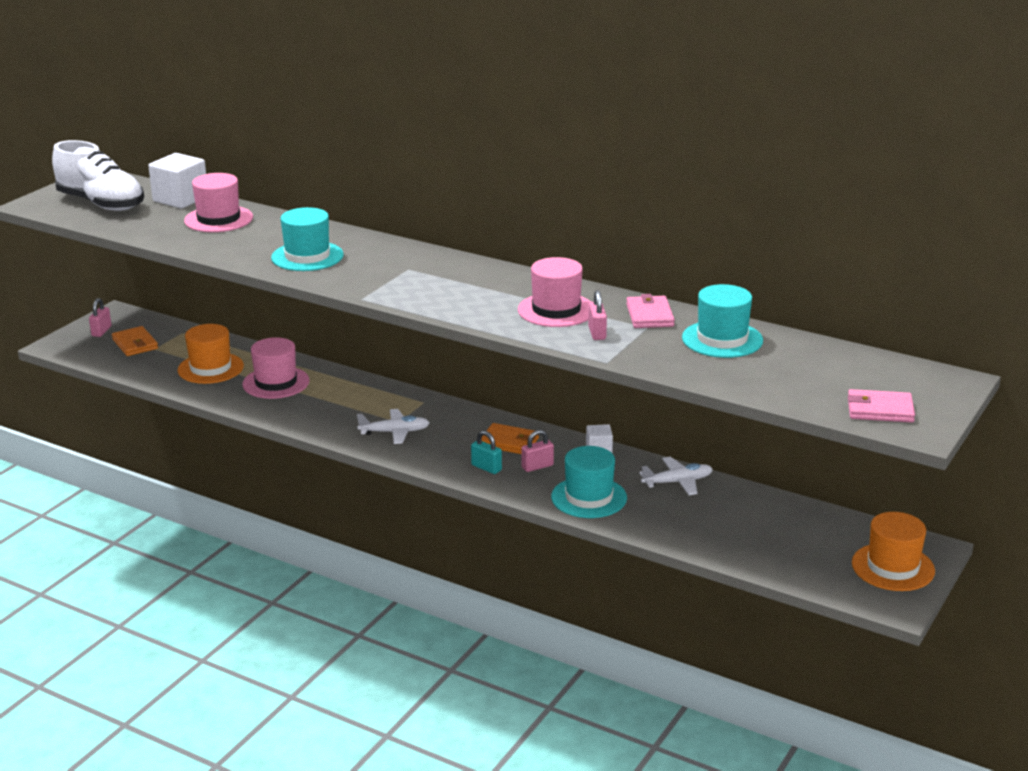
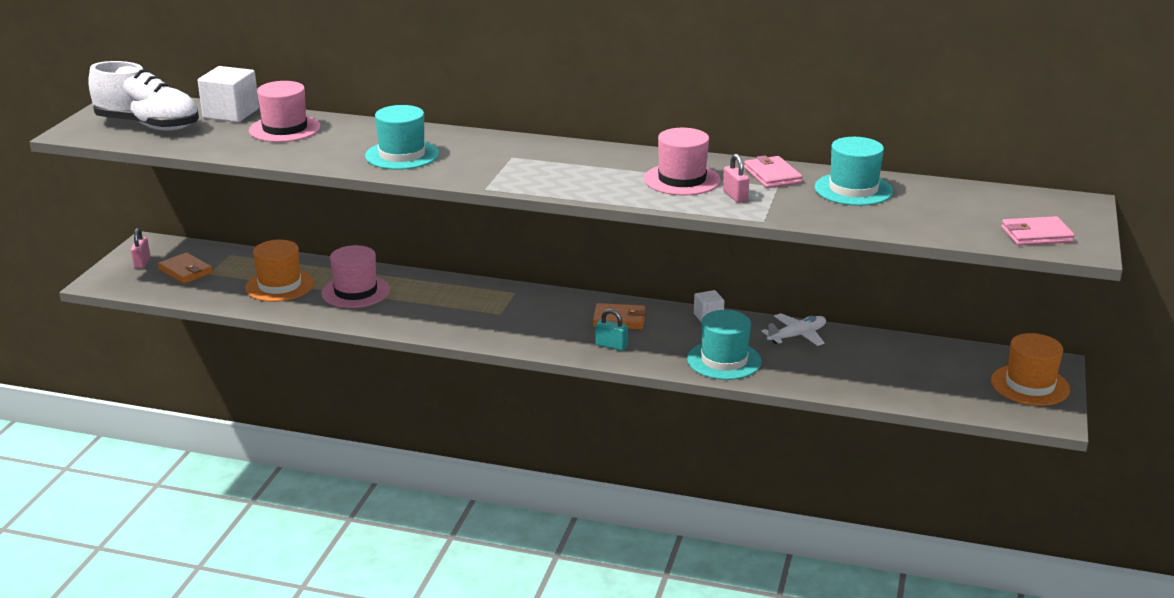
camera: 15 degrees left, 0 degrees up
white plane [357,409,430,444] -> none
pink padlock [521,430,554,472] -> none

